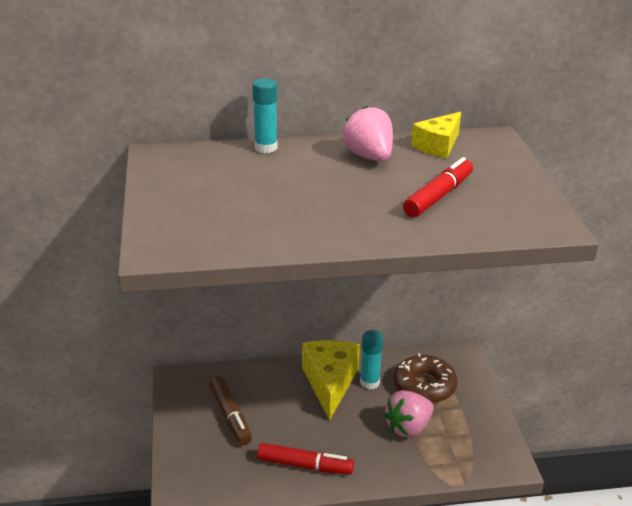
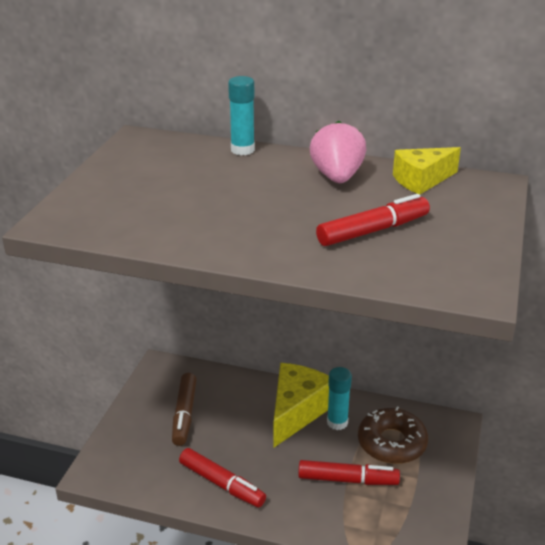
camera: 25 degrees right, 0 degrees up
pink strawberry [383,390,434,438] -> red marker [298,460,400,485]

